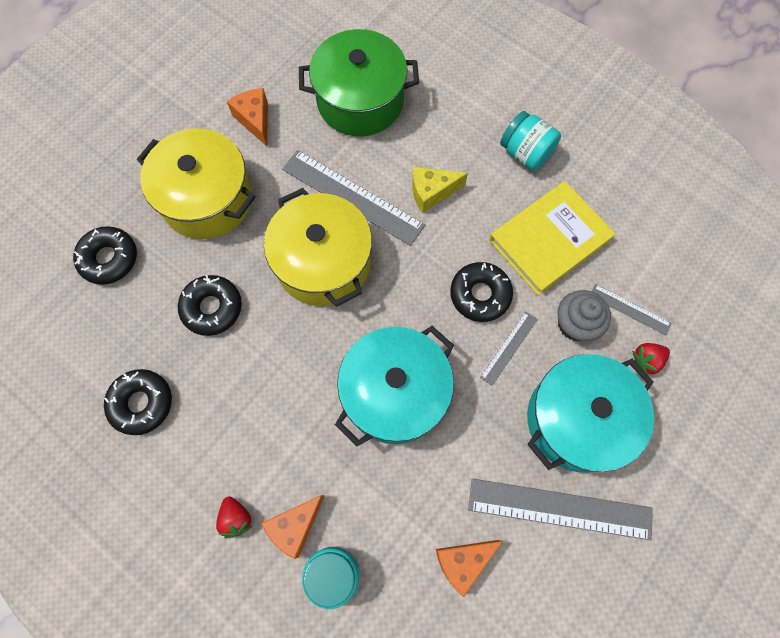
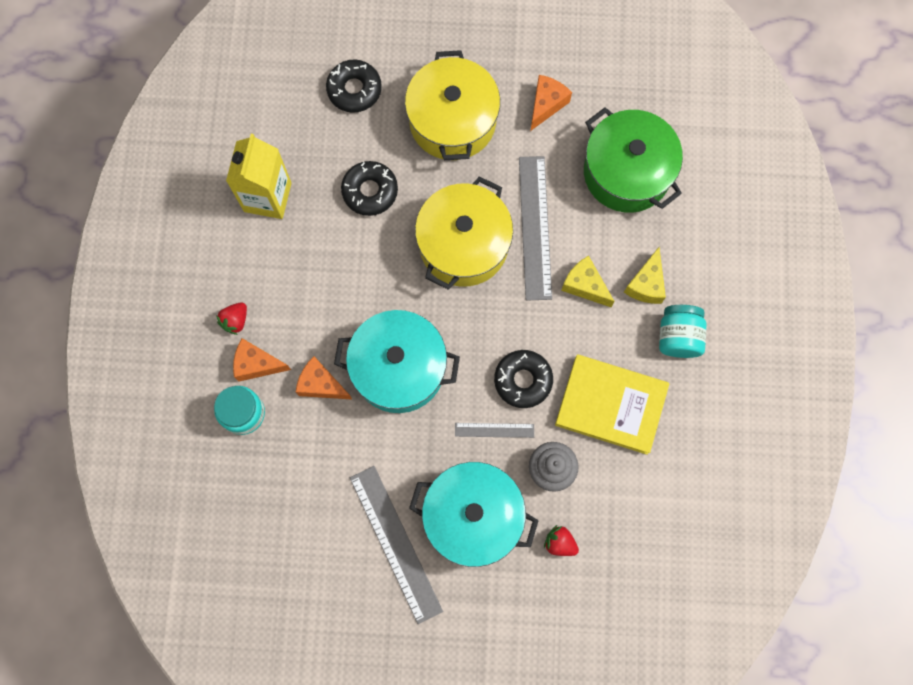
camera: 55 degrees right, 5 degrees up
black donut [104,369,172,435] -> yellow carton [226,134,292,219]
orange cheese [436,540,503,597] -> orange cheese moved to [296,357,352,399]
grey ruler [592,284,672,335] -> none
none -> yellow cheese [624,247,666,304]

